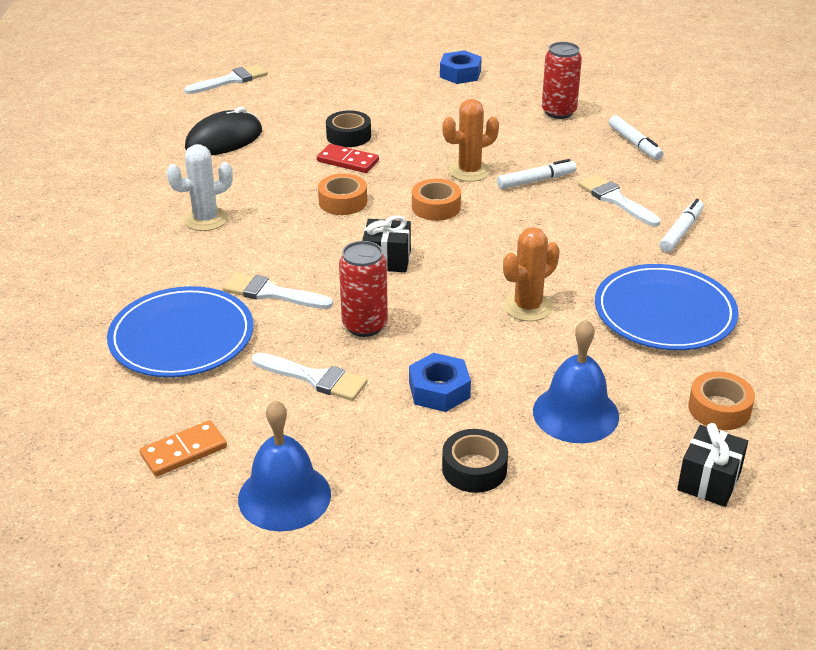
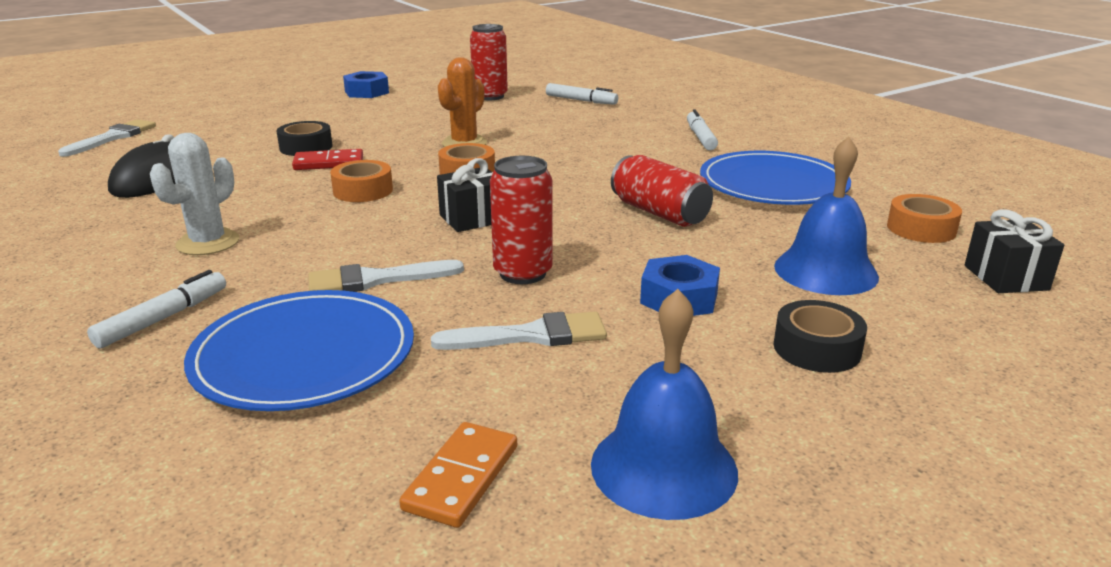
camera: 35 degrees left, 10 degrees down
white marker [497,159,576,189] -> white marker moved to [87,270,226,348]
orange cactus [503,227,560,321] -> red can [611,155,713,227]
white brush [578,174,661,226] -> none

